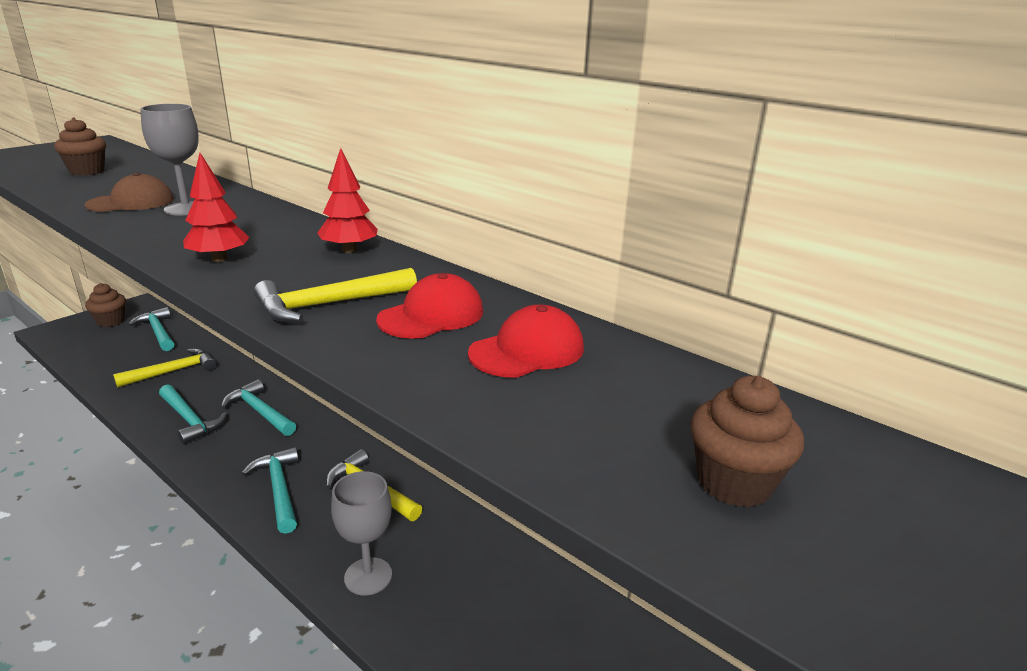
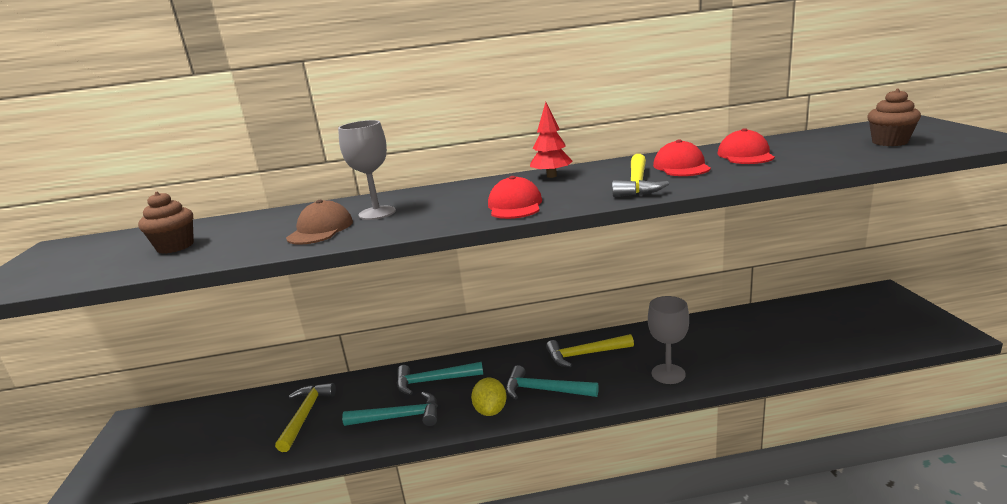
camera: 45 degrees left, 5 degrees down
brown cupcake [85,283,126,327] -> none
turquoise hammer [128,307,174,351] -> none
red tree [183,153,249,262] -> red cap [488,176,542,219]
none -> yellow lemon [471,378,507,416]

